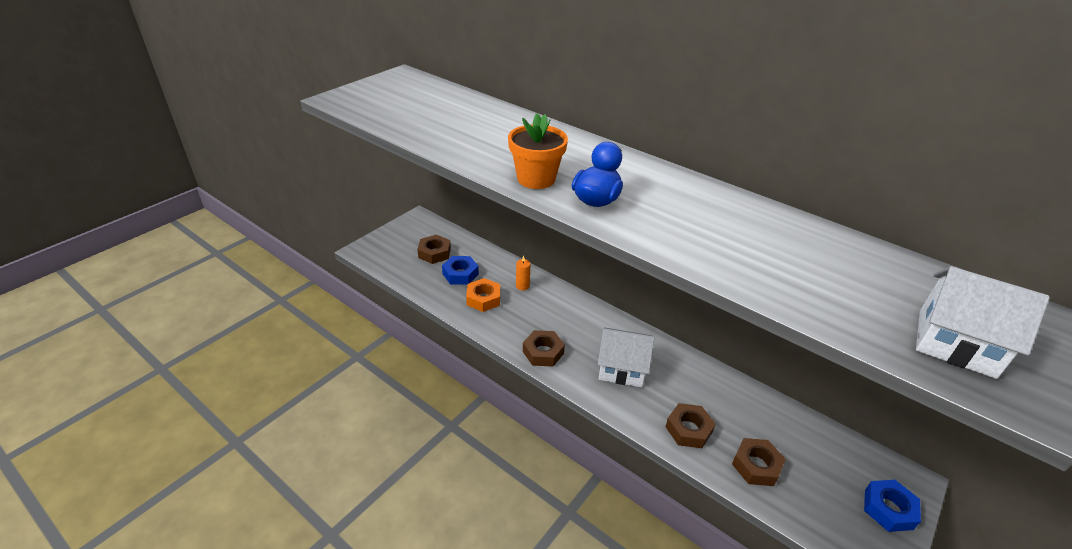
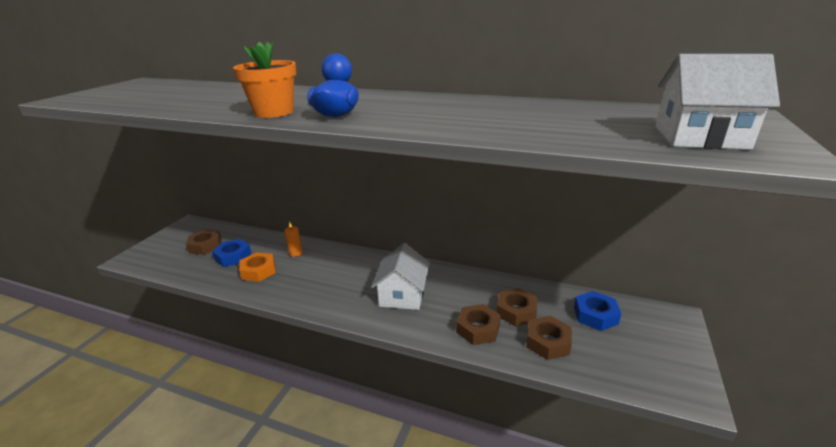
camera: 15 degrees left, 10 degrees down
brown nut [523,330,565,367] -> brown nut moved to [497,288,537,326]
white house [598,327,654,387] -> white house turned 75 degrees counterclockwise [371,243,430,310]
blue nut [864,480,921,532] -> blue nut moved to [574,291,621,331]

